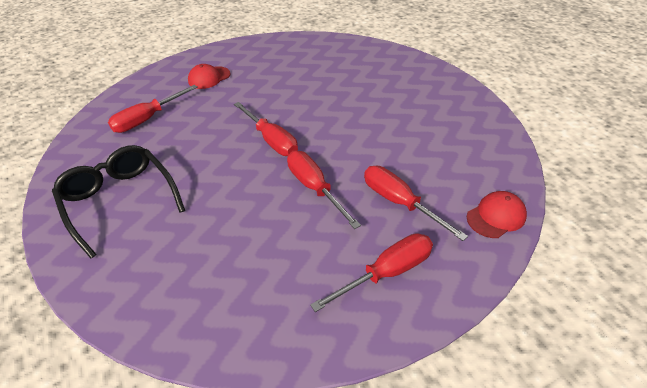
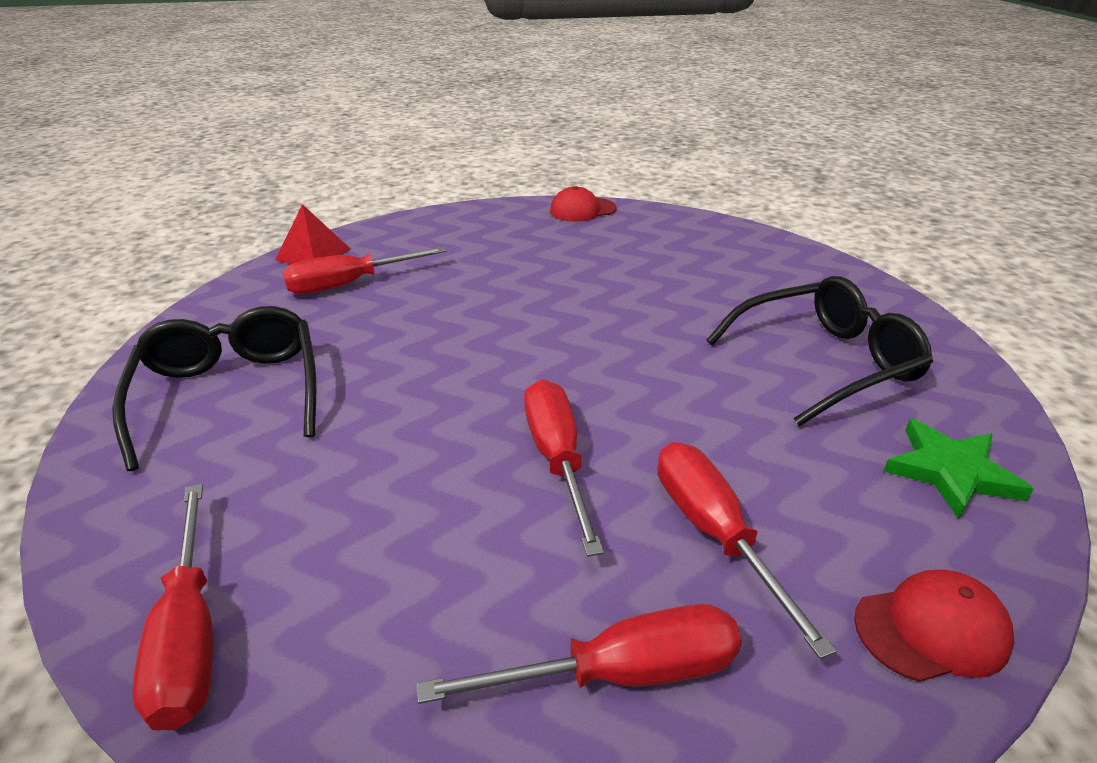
camera: 20 degrees right, 10 degrees down
red cap [188,64,231,89] -> red cap moved to [550,186,617,222]
red screwdriver [234,102,298,156] -> red screwdriver moved to [132,484,213,731]
none -> red pyramid [275,204,351,264]
none -> black glasses [707,276,933,426]
none -> green star [884,419,1034,519]

